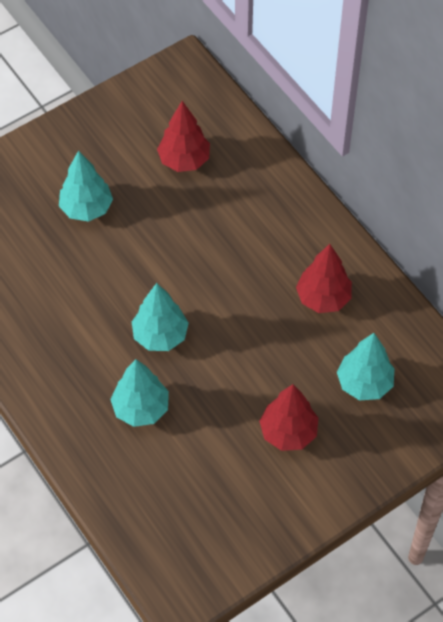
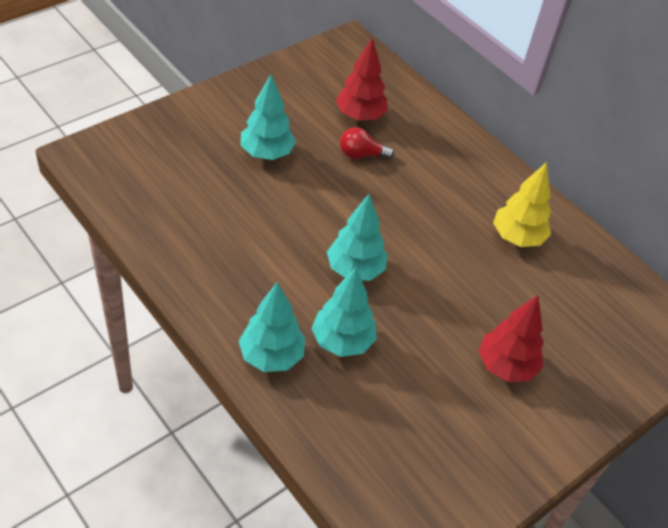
camera: 10 degrees left, 10 degrees down
red tree [296,244,352,313] -> yellow tree [493,162,551,247]
turquoise tree [337,333,395,400] -> turquoise tree moved to [239,282,305,372]
none -> red light bulb [340,127,394,159]

